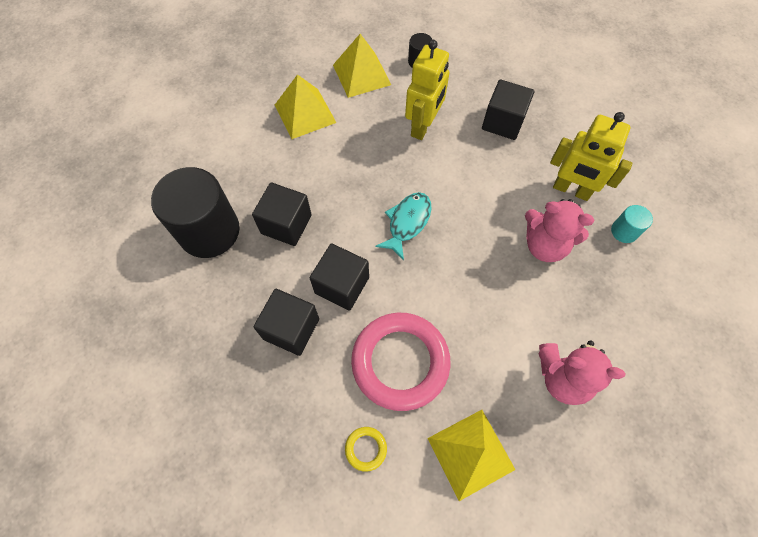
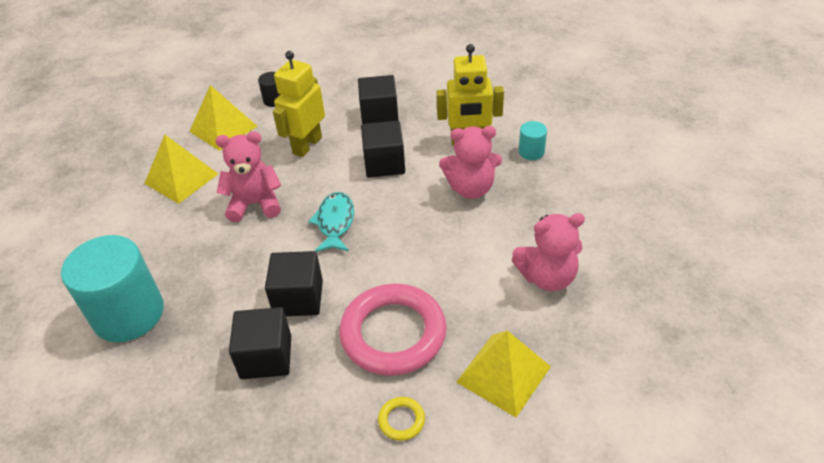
camera: 25 degrees left, 20 degrees down
black cylinder [151,167,240,258] -> turquoise cylinder [61,235,164,342]
black cube [252,183,312,246] -> black cube moved to [361,121,405,178]
yellow robot [405,40,449,140] -> yellow robot turned 150 degrees counterclockwise [273,51,325,157]
none -> pink teddy bear [216,131,281,222]

